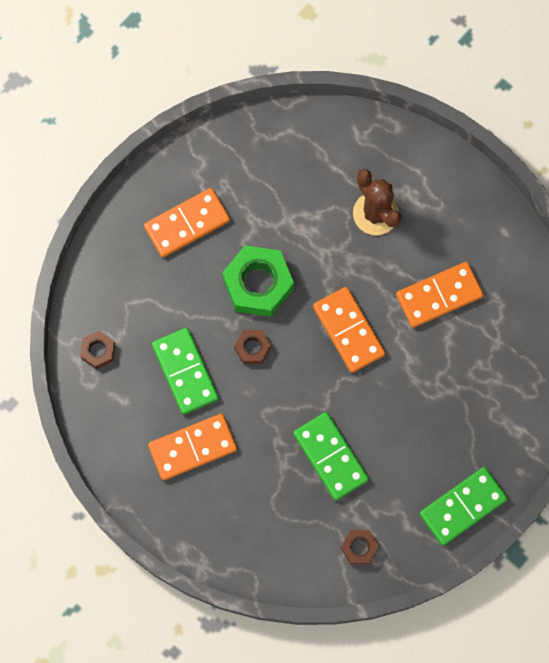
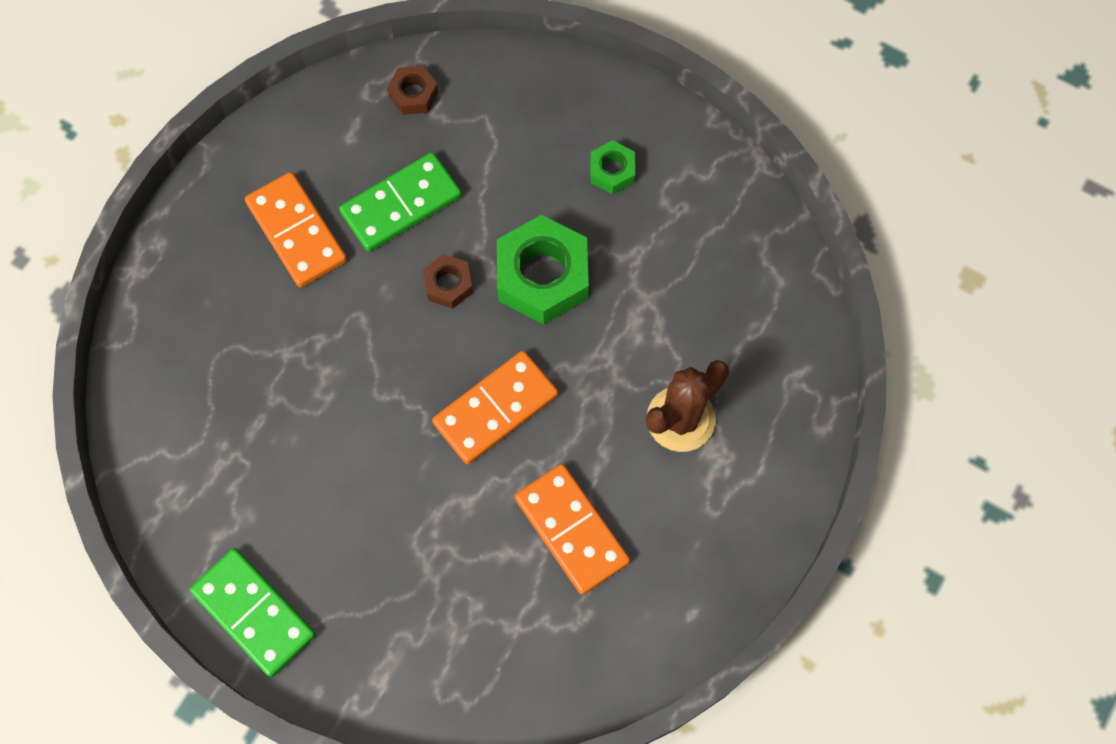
camera: 80 degrees right, 5 degrees down
orange domino [144,188,230,257] -> green nut [590,140,635,194]
green domino [293,412,369,500] -> none
brown nut [341,530,379,564] -> none

